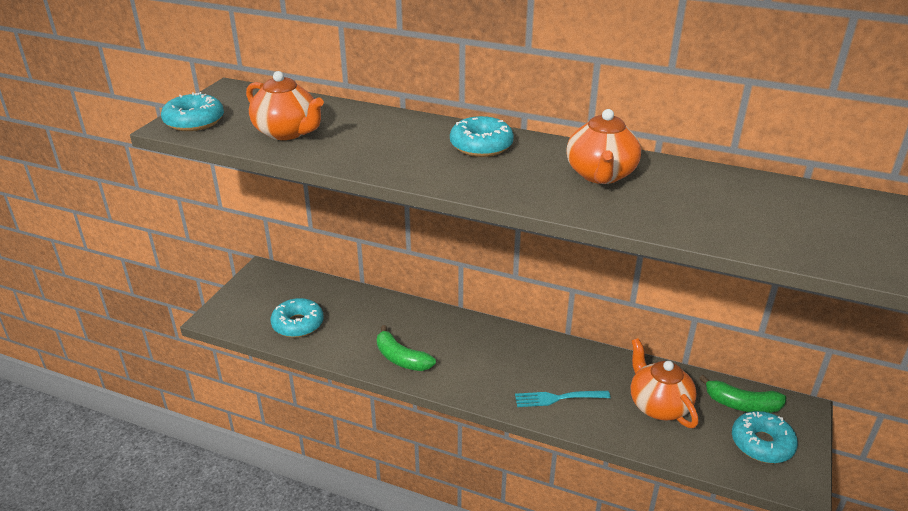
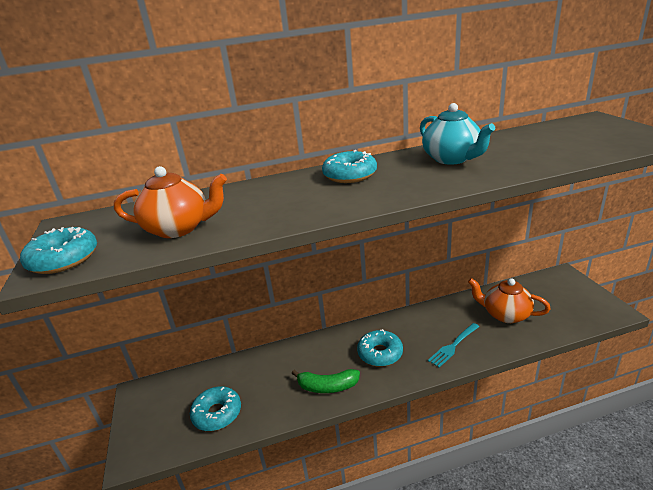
camera: 35 degrees left, 5 degrees down
orange teapot [566,109,641,184] -> turquoise teapot [420,103,495,164]
green banana [699,375,786,413] -> none
turquoise donut [732,411,798,464] -> turquoise donut moved to [357,329,403,367]

